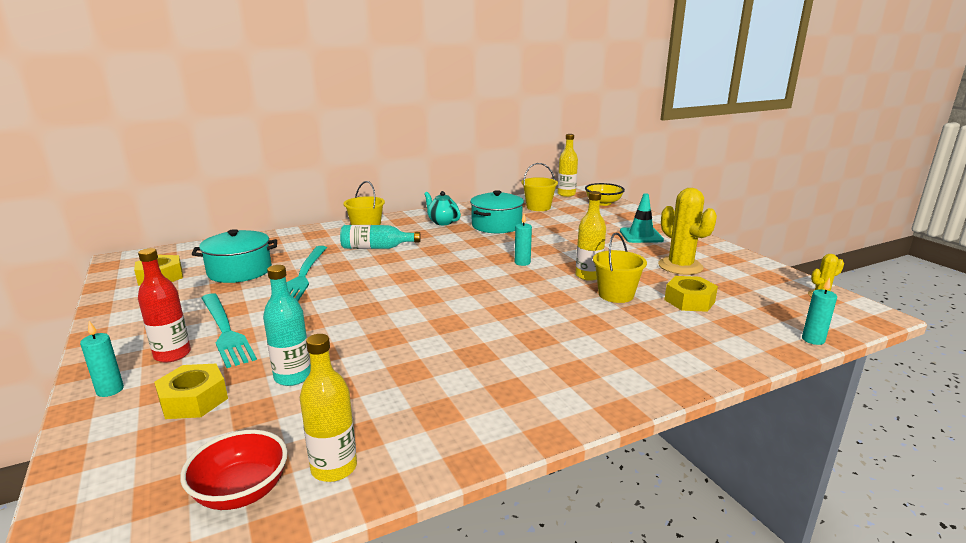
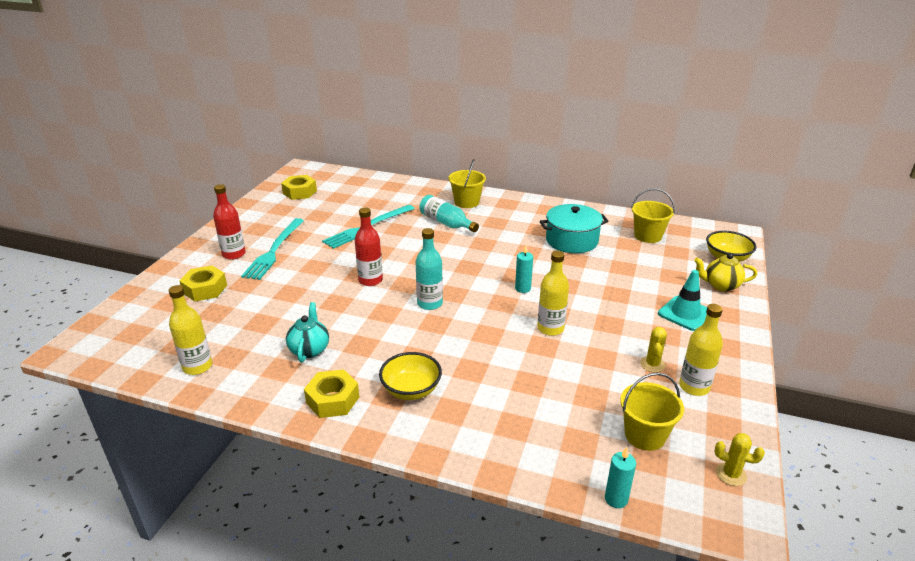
camera: 45 degrees right, 10 degrees up
turquoise candle [80,321,124,397] -> none
red bowl [180,430,288,510] -> none
turquoise pot [192,229,277,283] -> none
turquoise bottle [263,265,311,386] -> turquoise bottle moved to [415,228,443,310]
turquoise teapot [424,191,461,225] -> turquoise teapot moved to [286,302,329,363]
yellow bottle [558,134,578,197] -> yellow bottle moved to [679,304,723,396]
yellow bucket [593,233,647,303] -> yellow bucket moved to [620,373,684,451]
yellow cactus [658,188,717,275] -> yellow cactus [640,327,667,373], size x0.50
yellow nut [665,276,718,312] -> yellow nut moved to [304,369,359,418]
none -> red bottle [355,207,383,286]
none -> yellow bowl [379,352,442,400]
none -> yellow teapot [694,253,757,292]

